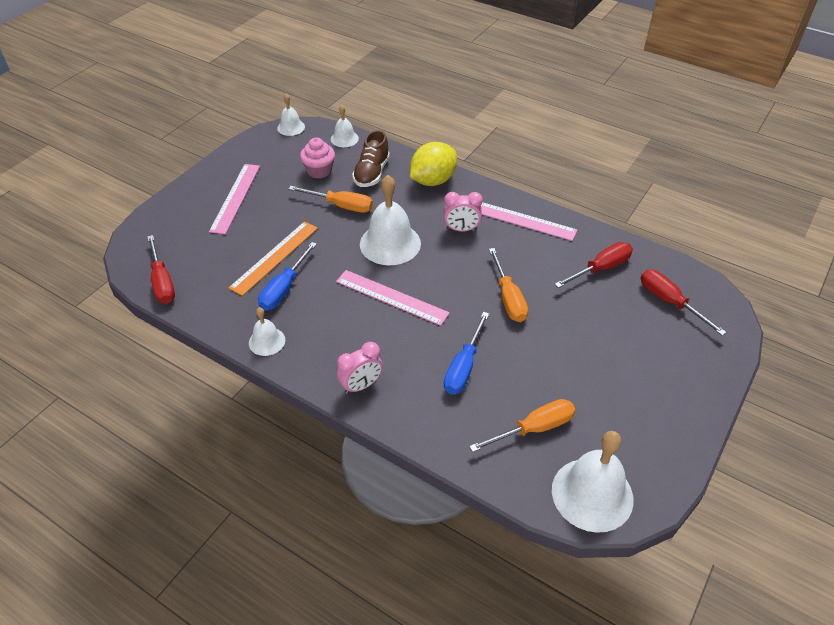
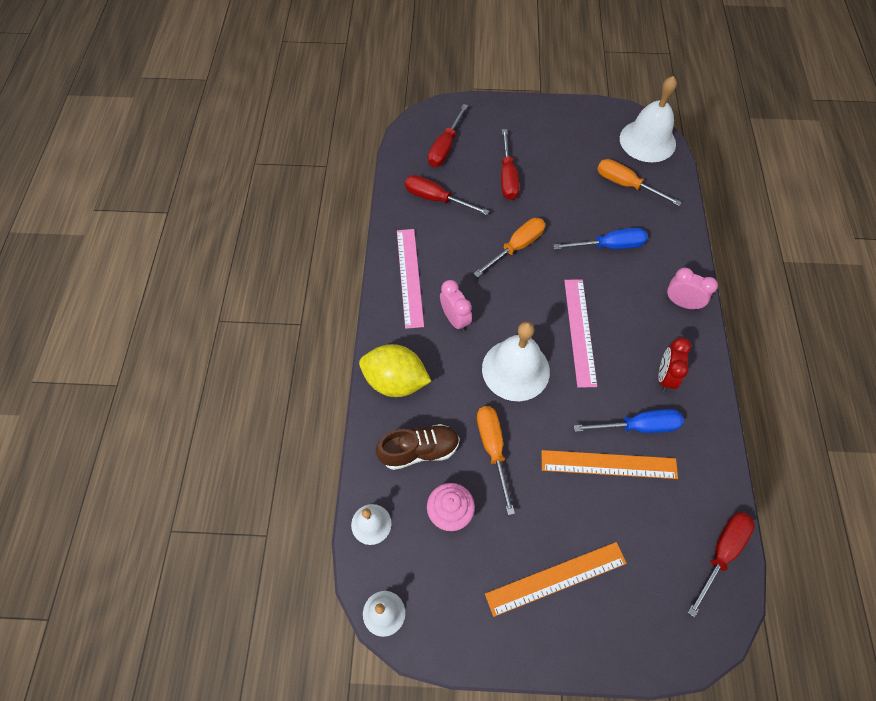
camera: 120 degrees left, 15 degrees up
pink ruler [209,164,260,234] -> orange ruler [485,542,627,617]
white bell [249,307,285,356] -> none
none -> red screwdriver [501,129,519,200]
none -> red clock [658,338,691,392]

